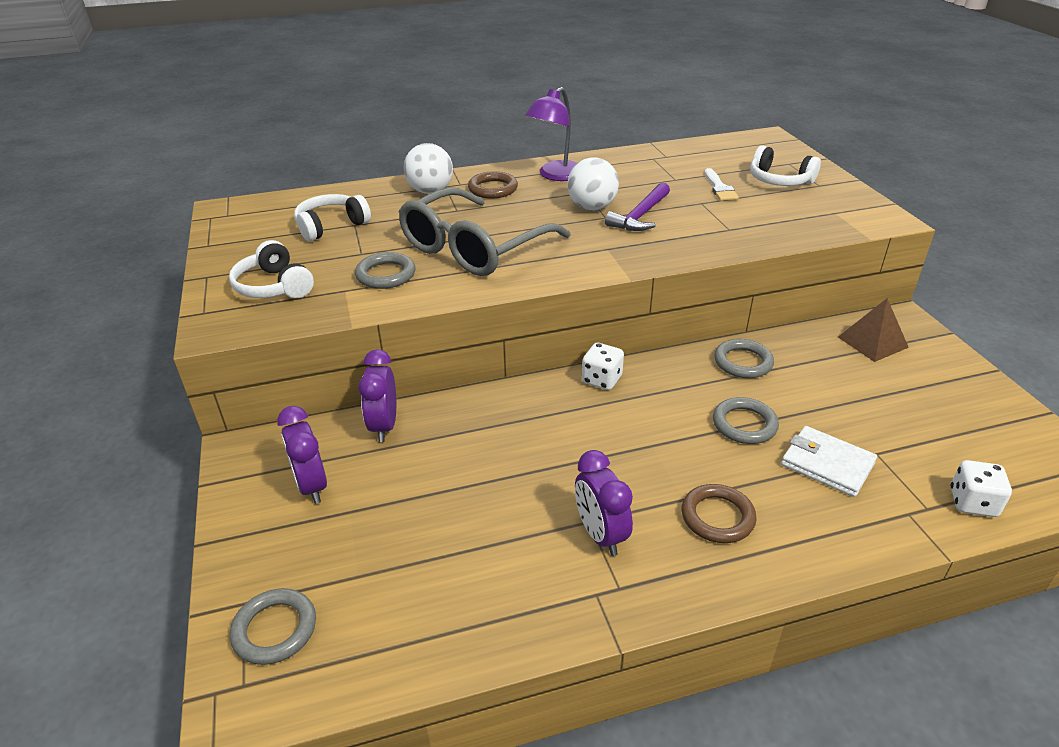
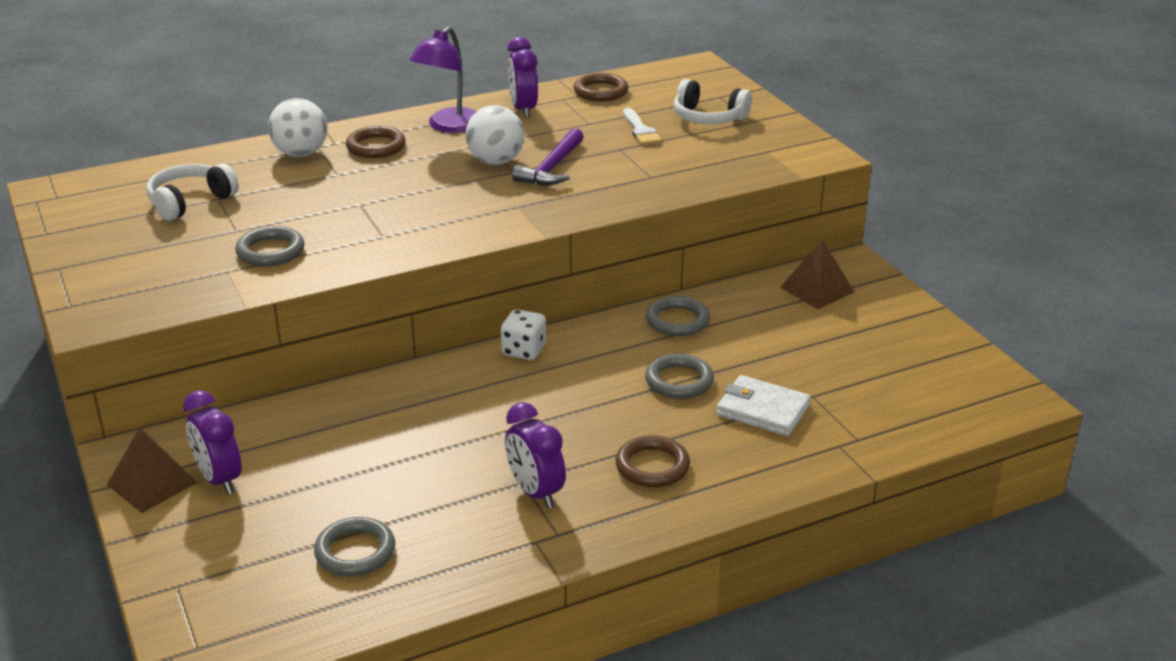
camera: 10 degrees left, 5 degrees down
white headphones [229,240,314,298] -> none
grey ring [230,588,316,665] -> grey ring moved to [314,517,395,576]
purple clock [358,349,396,442] -> purple clock moved to [508,37,538,118]
grey glasses [399,187,571,276] -> none
white dice [951,460,1012,517] -> none
none -> brown pyramid [107,428,198,513]
none -> brown ring [573,73,628,102]

